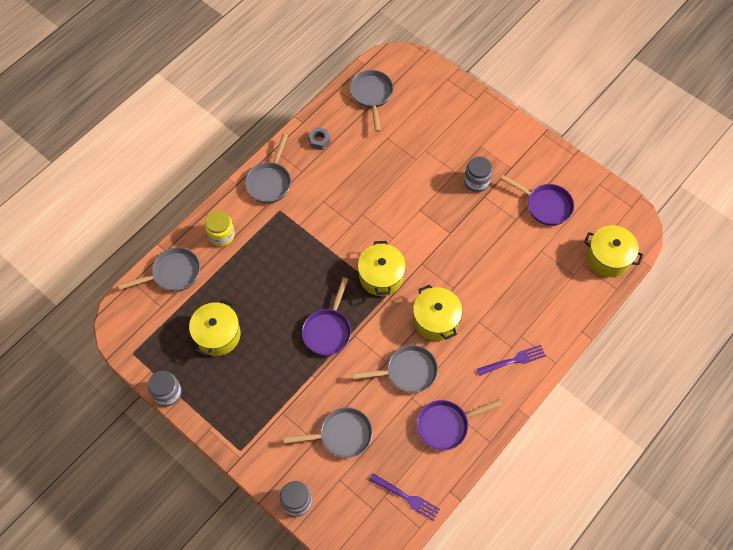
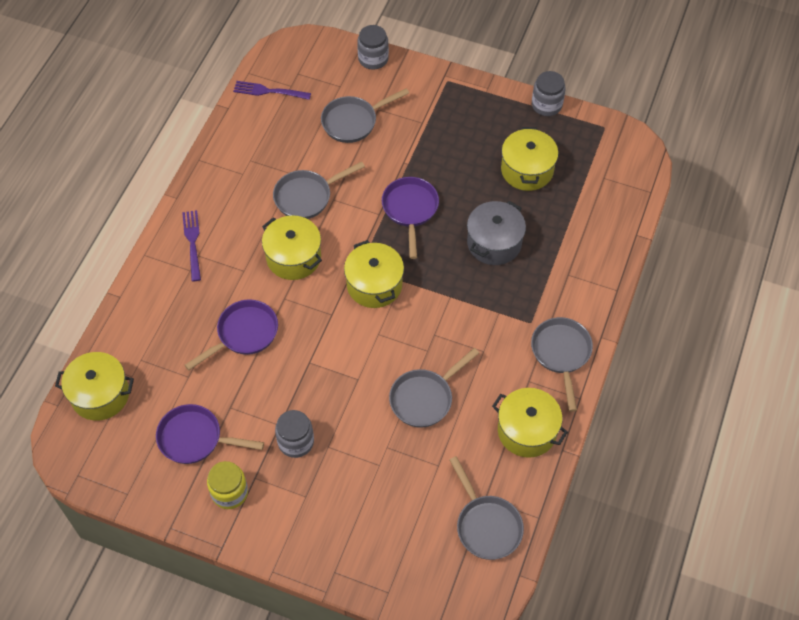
camera: 160 degrees right, 5 degrees down
grey pan [118,247,200,292] -> grey pan moved to [389,348,479,428]
yellow jar [205,211,235,246] -> yellow jar moved to [207,461,248,509]
grey nut [308,127,330,150] -> yellow pot [492,388,568,458]
purple pan [417,399,502,450] -> purple pan moved to [185,299,278,370]
purple fork [477,345,546,376] -> purple fork turned 120 degrees clockwise [182,210,201,281]
none -> grey pot [467,201,526,265]

